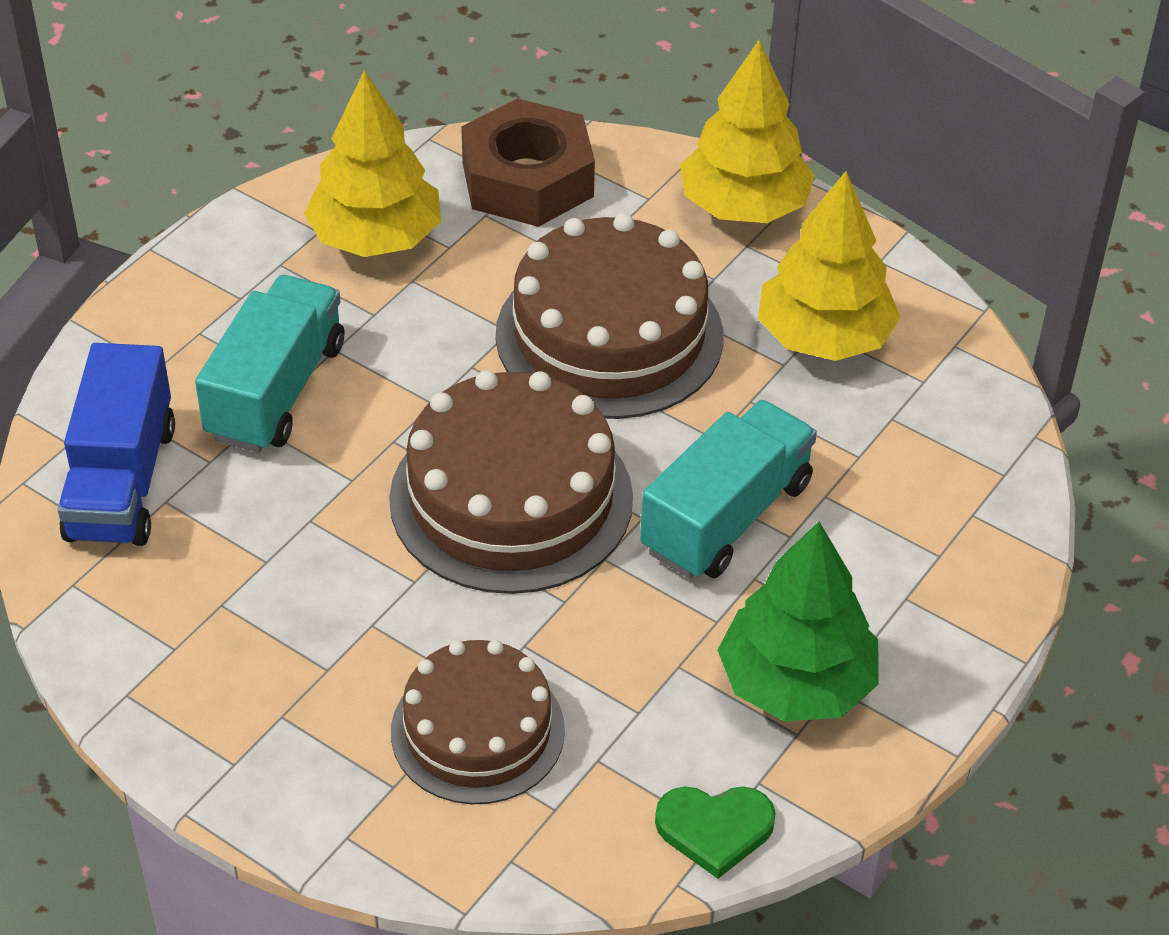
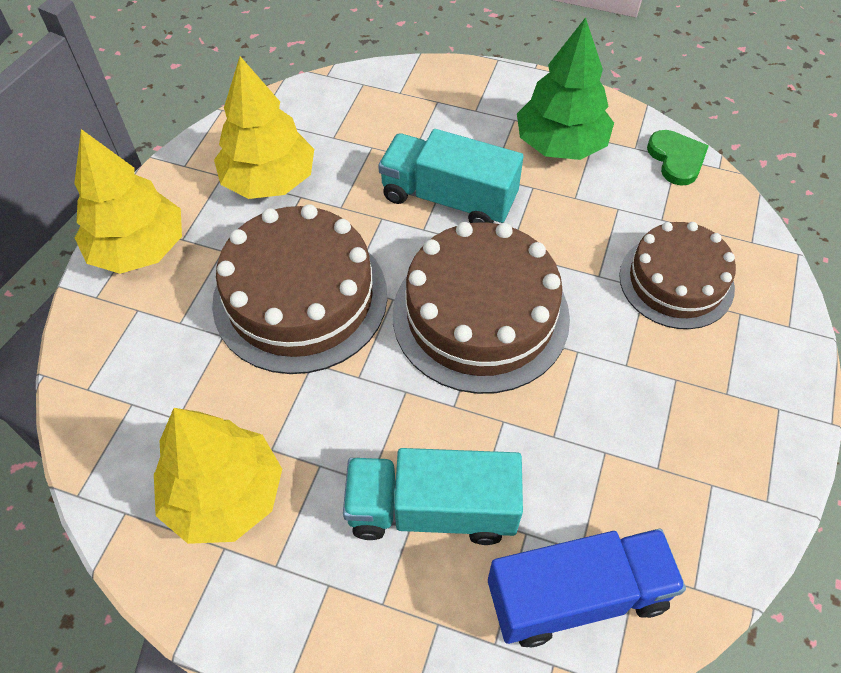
camera: 105 degrees left, 10 degrees up
brown nut [461,98,595,227] -> none

